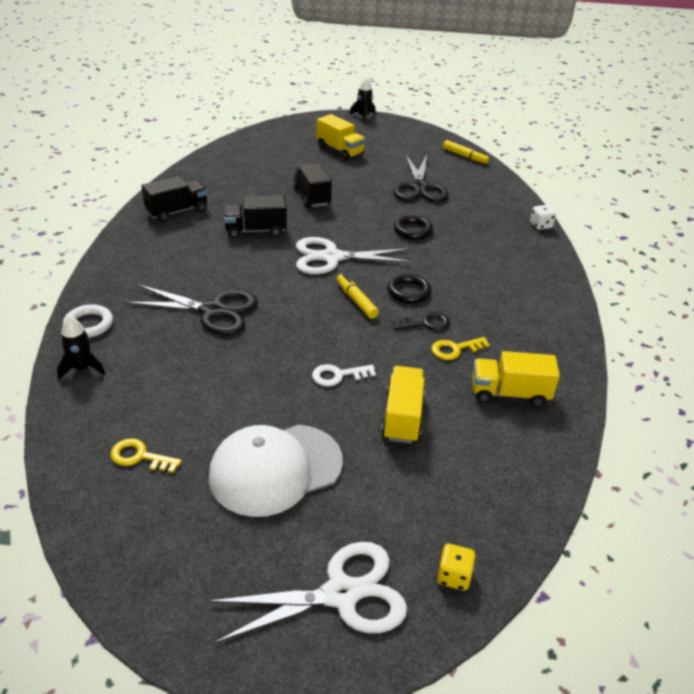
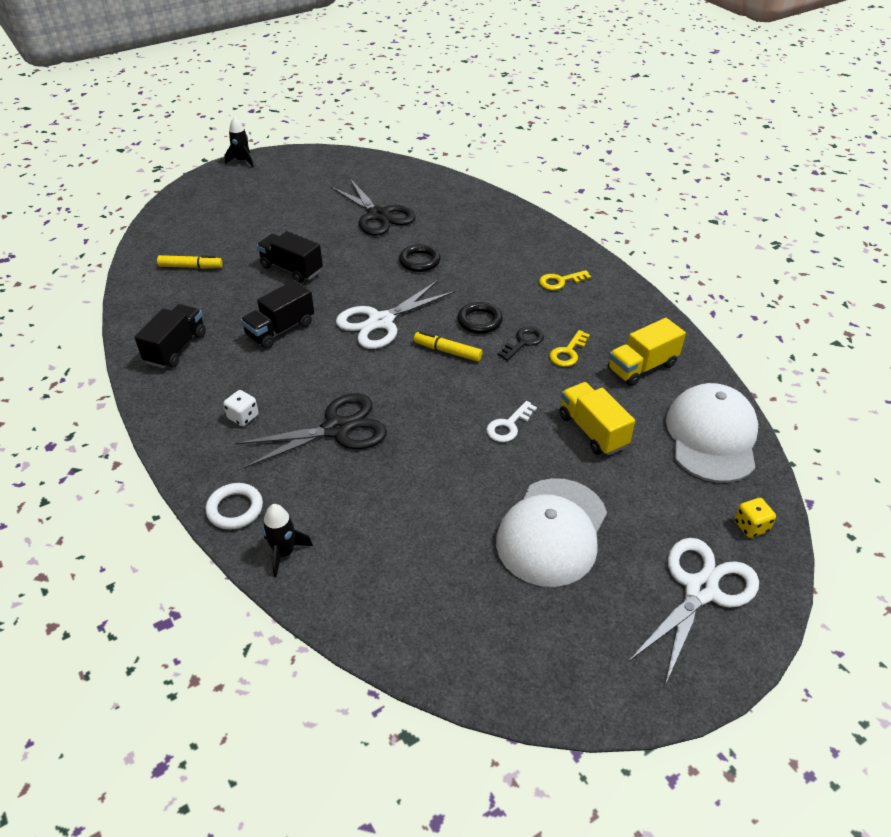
camera: 35 degrees left, 5 degrees up
yellow key [110,438,182,473] -> yellow key moved to [539,270,591,290]
yellow truck [316,114,366,160] -> none
yellow marker [443,140,489,164] -> yellow marker moved to [157,255,223,269]
white dice [530,205,556,230] -> white dice moved to [223,390,259,426]
none -> white cap [666,383,758,483]

